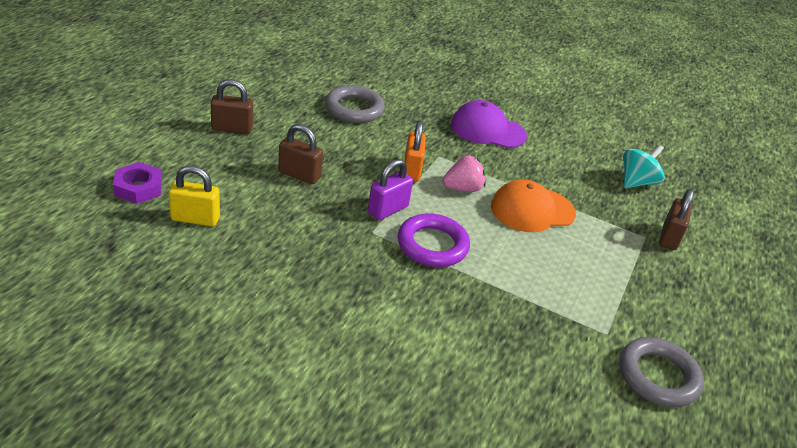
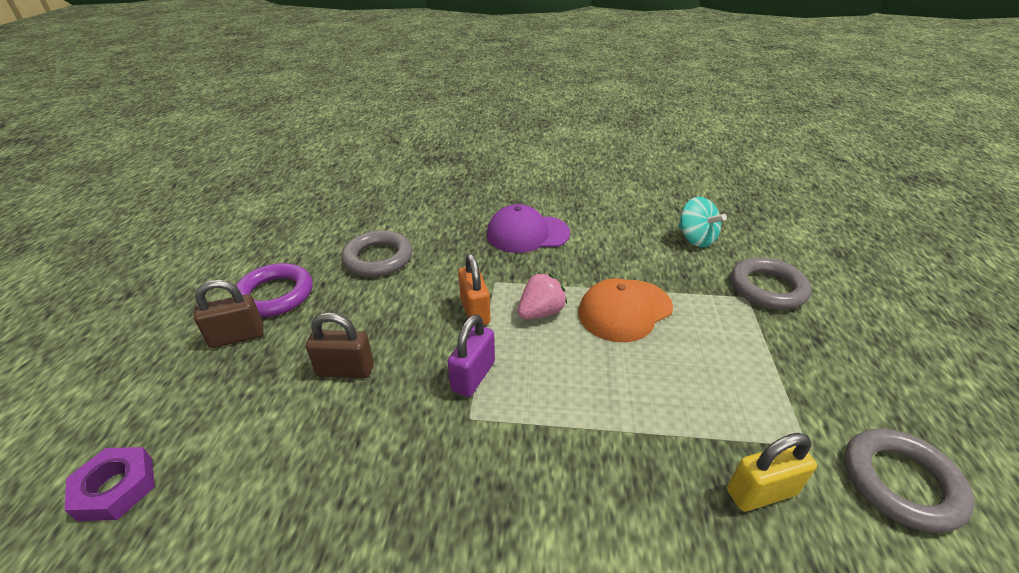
camera: 15 degrees left, 0 degrees up
yellow padlock [169,166,220,226] -> yellow padlock moved to [727,433,817,512]
purple ring [398,213,470,267] -> purple ring moved to [235,263,313,317]
turquoise spinning top [623,145,665,189] -> turquoise spinning top turned 120 degrees clockwise [678,197,727,247]
brown padlock [659,189,694,250] -> grey ring [731,257,811,310]

